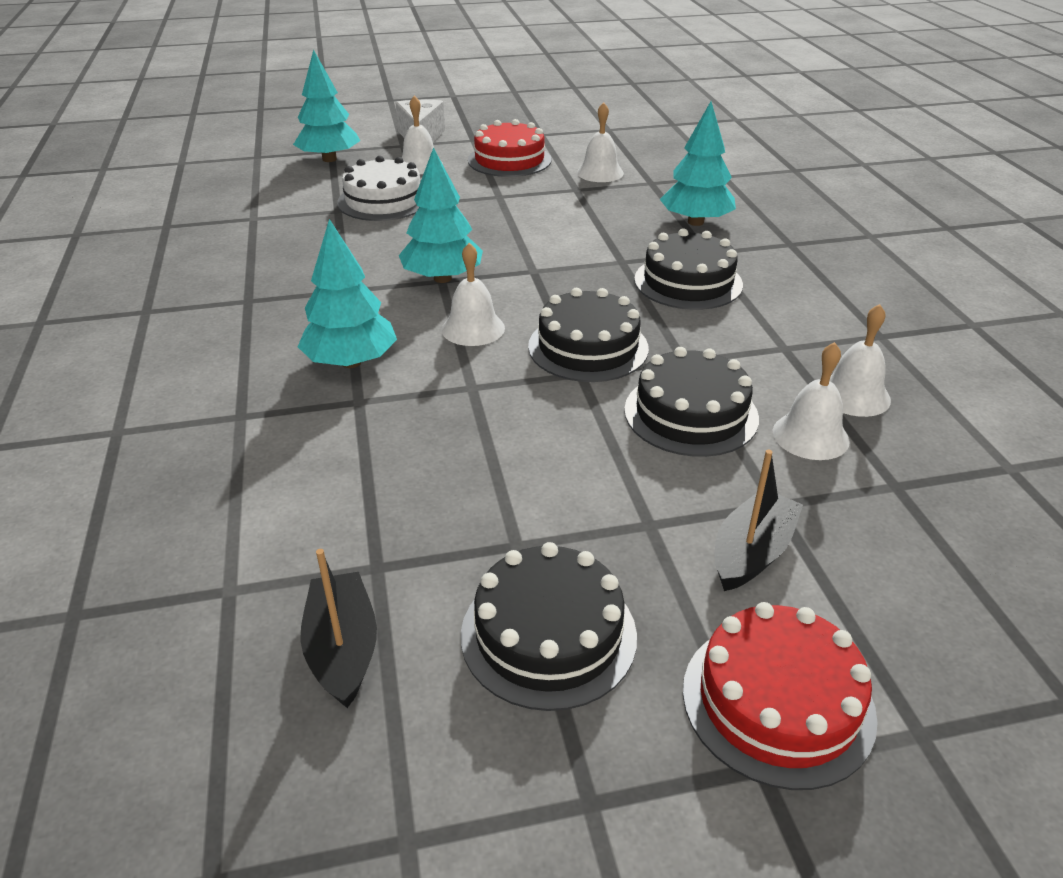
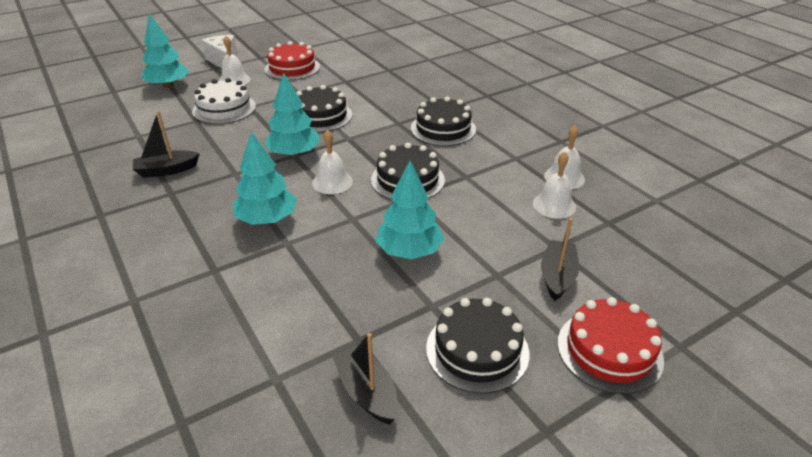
camera: 20 degrees left, 0 degrees up
white bell [577,102,624,182] -> none
black cake [624,347,759,457] -> black cake moved to [296,85,352,132]
turquoise tree [660,102,736,226] -> turquoise tree moved to [376,161,444,259]
none -> black boat [133,111,200,178]

